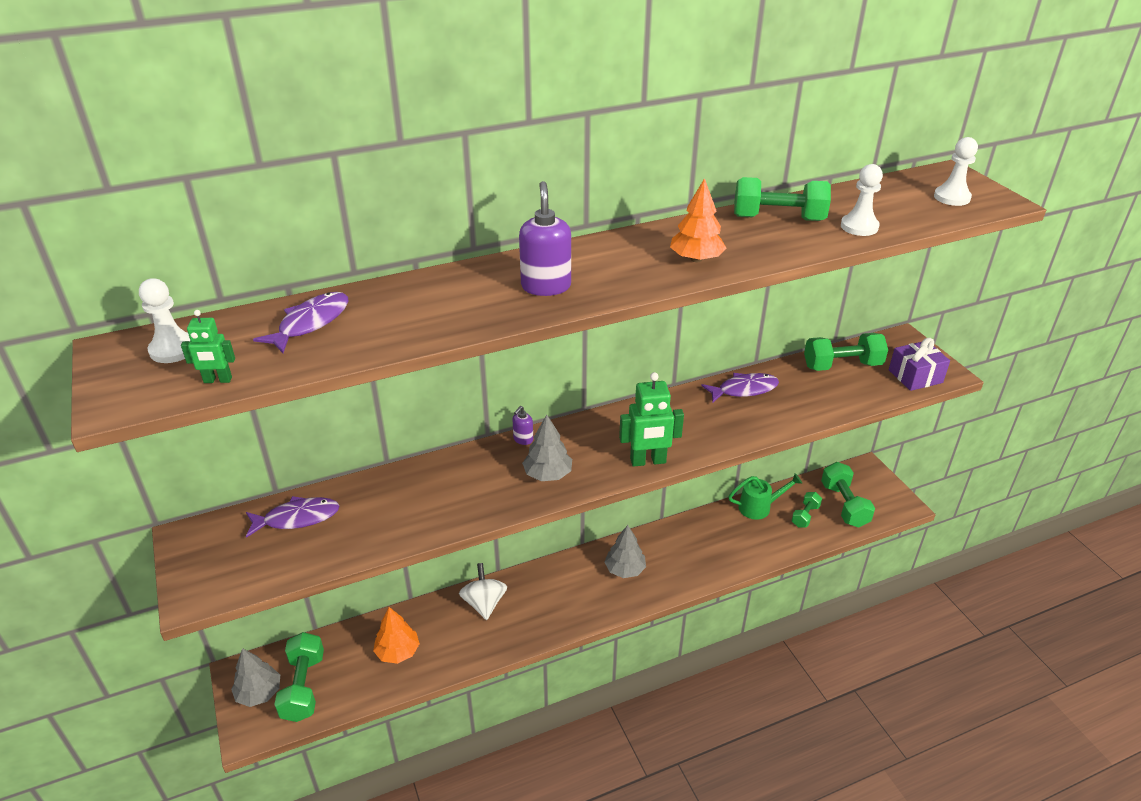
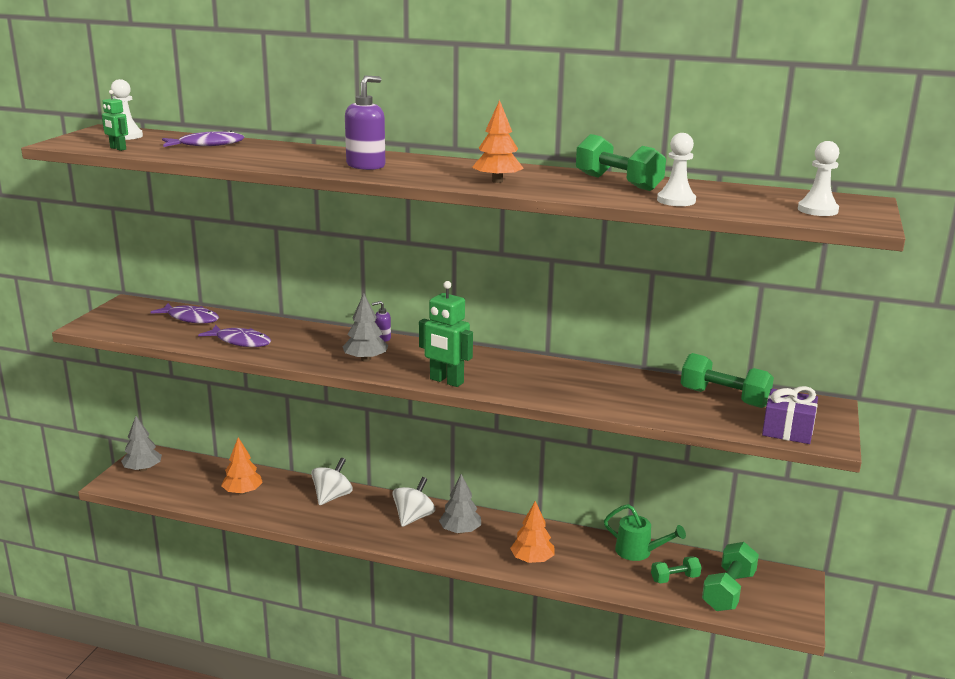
camera: 40 degrees right, 15 degrees down
green dumbbell [274,632,324,722] -> none
purple fish [701,373,779,402] -> purple fish moved to [198,325,271,347]
none -> white spinning top [392,477,435,527]
none -> orange tree [510,501,554,563]

